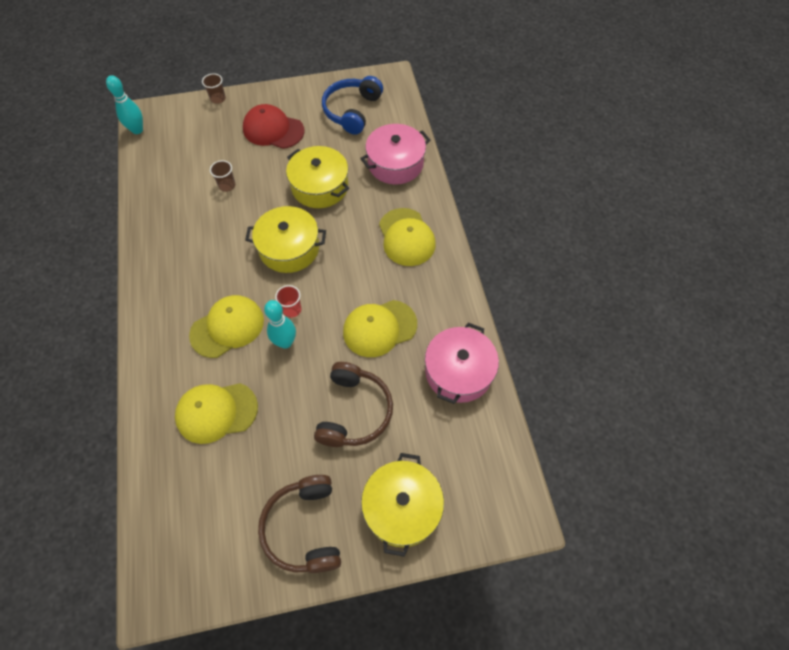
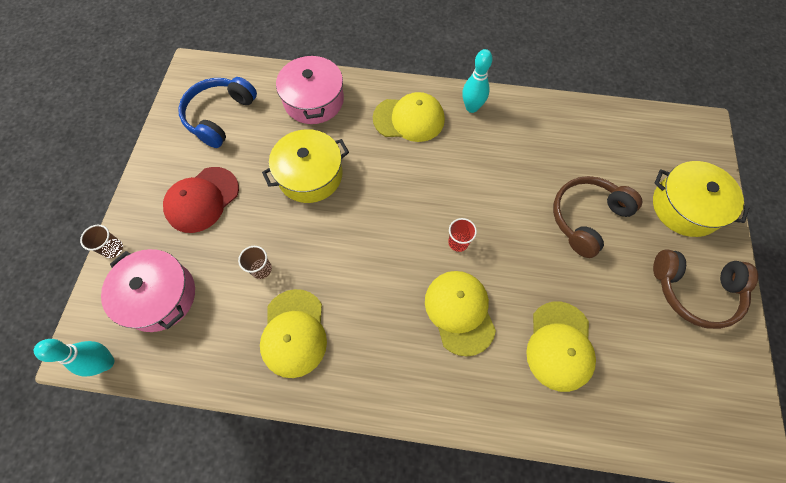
camera: 70 degrees left, 5 degrees up
yellow pot [245,206,326,273] -> none
turquoise bowling pin [264,300,296,349] -> turquoise bowling pin moved to [462,49,493,113]
brown headphones [314,362,393,447] -> brown headphones turned 75 degrees counterclockwise [553,176,642,258]
blue headphones [322,76,383,135] -> blue headphones turned 75 degrees clockwise [178,77,257,148]
yellow cap [343,300,417,357] -> yellow cap moved to [260,289,327,378]
pink pot [425,323,499,404] -> pink pot moved to [101,249,195,332]

